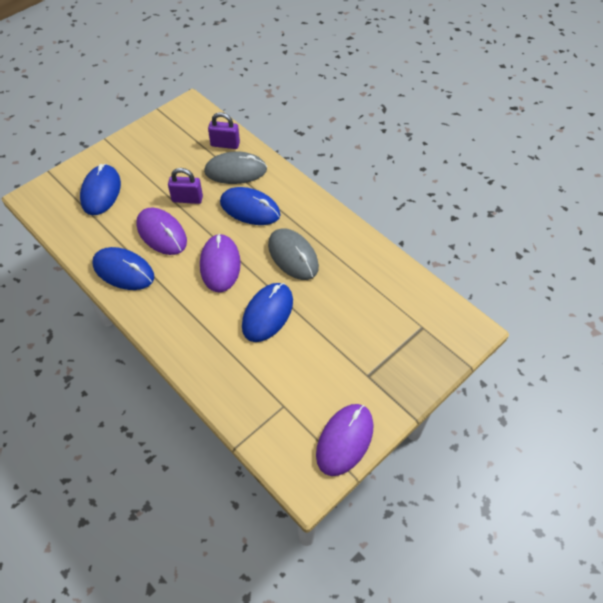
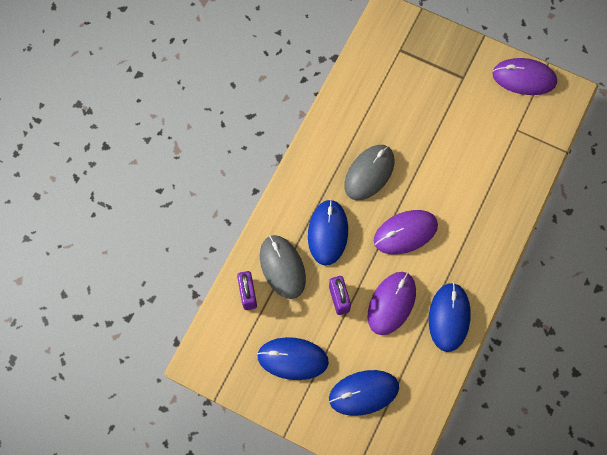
camera: 110 degrees left, 15 degrees up
blue mouse [242,283,293,342] -> blue mouse moved to [257,337,329,380]

